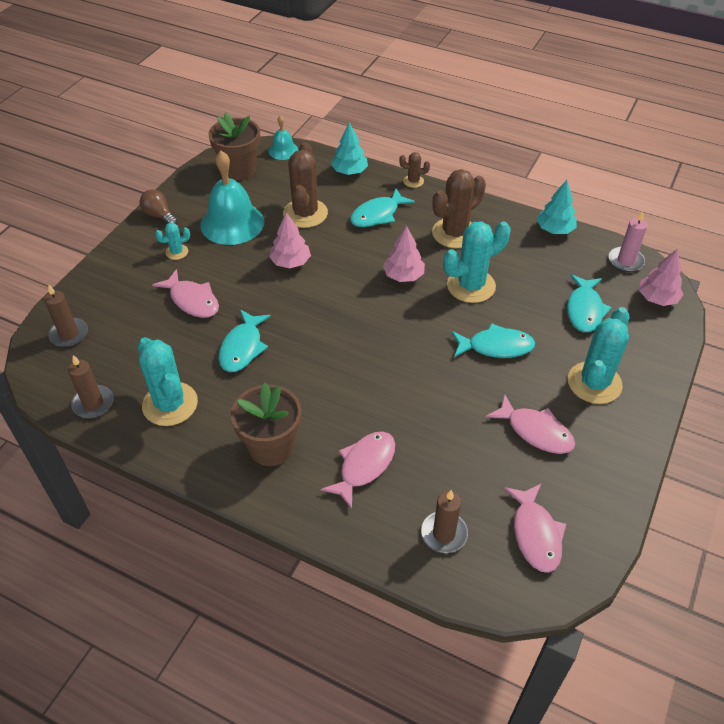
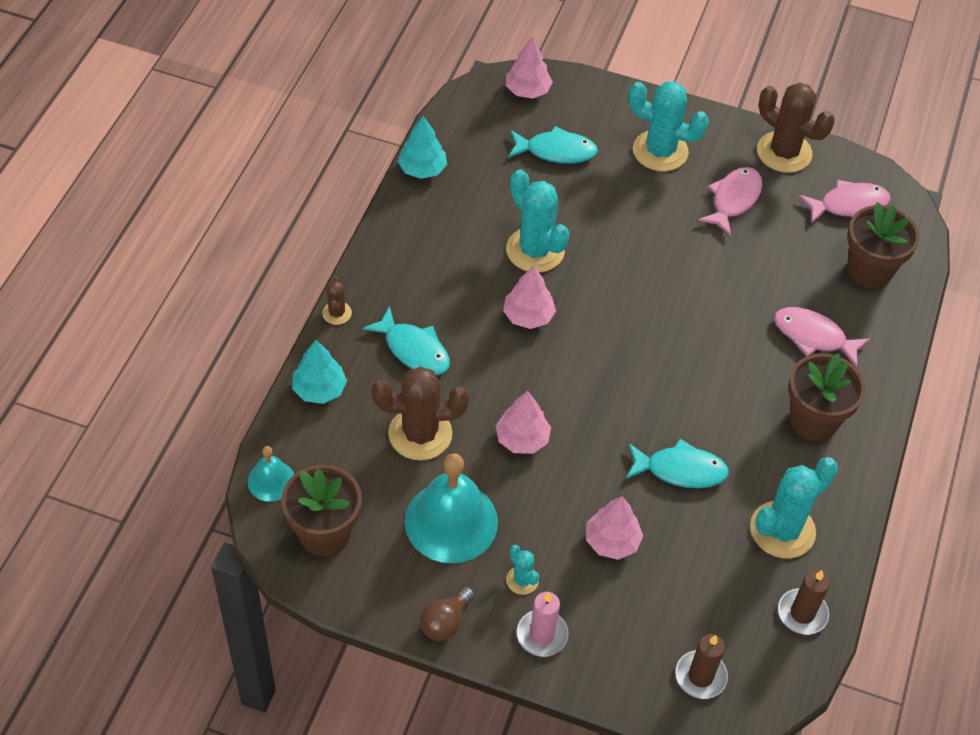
camera: 100 degrees left, 5 degrees up
pink fish [152,269,219,318] -> pink tree [586,496,643,560]
brown candle [421,490,468,553] -> brown flower pot [847,202,920,289]
brown cactus [432,169,486,248] -> brown cactus moved to [757,82,835,173]
turquoise fish [452,323,535,358] -> none
pink candle [609,211,648,272] -> pink candle moved to [517,592,569,657]

